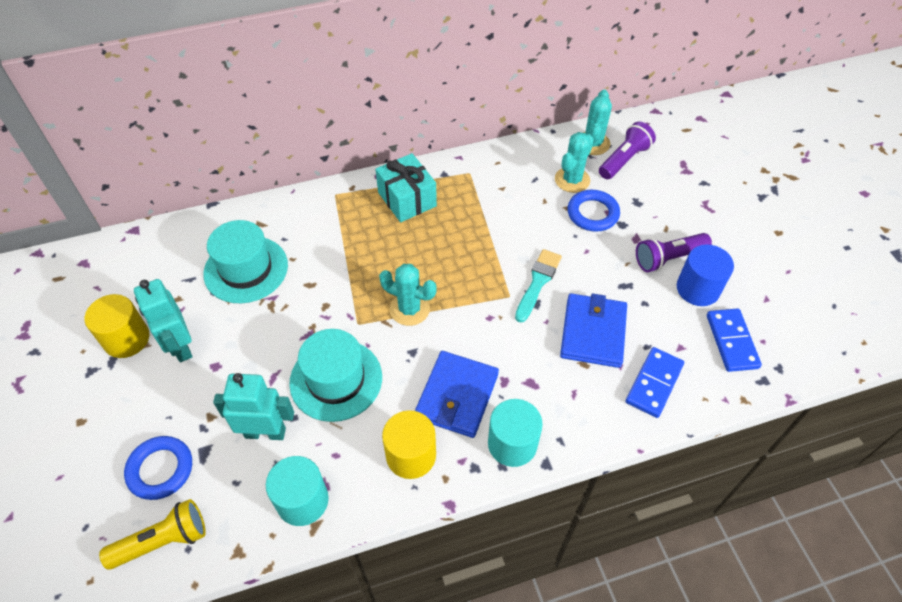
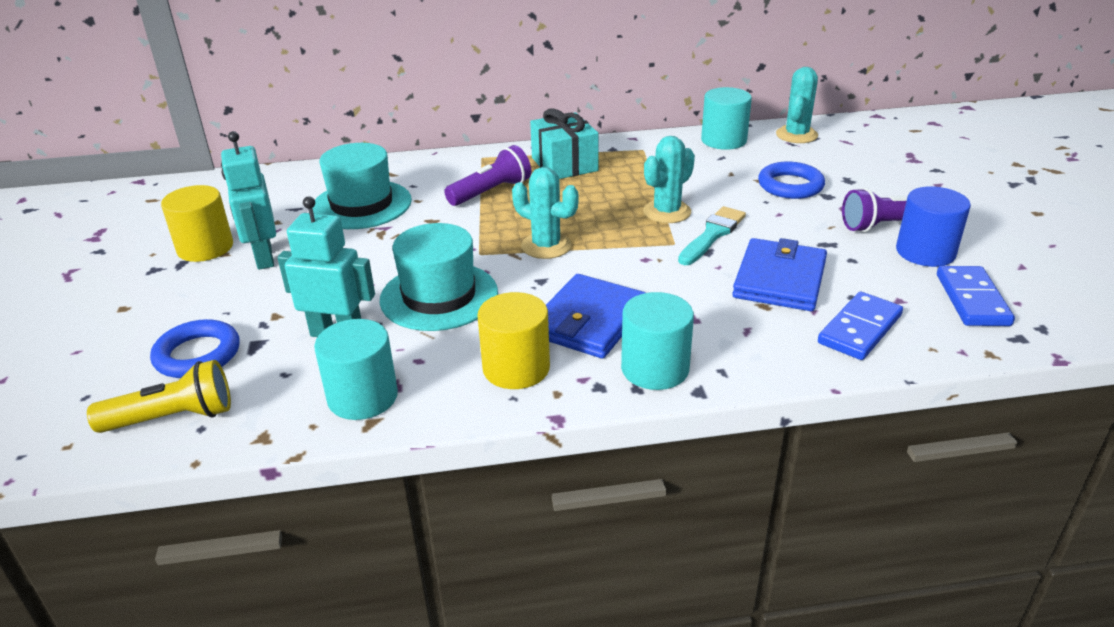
camera: 10 degrees right, 20 degrees down
turquoise cactus [555,132,594,193] -> turquoise cactus moved to [643,136,695,223]
purple flashlight [599,122,656,179] -> purple flashlight moved to [444,145,531,206]
none -> turquoise cylinder [701,87,752,150]

